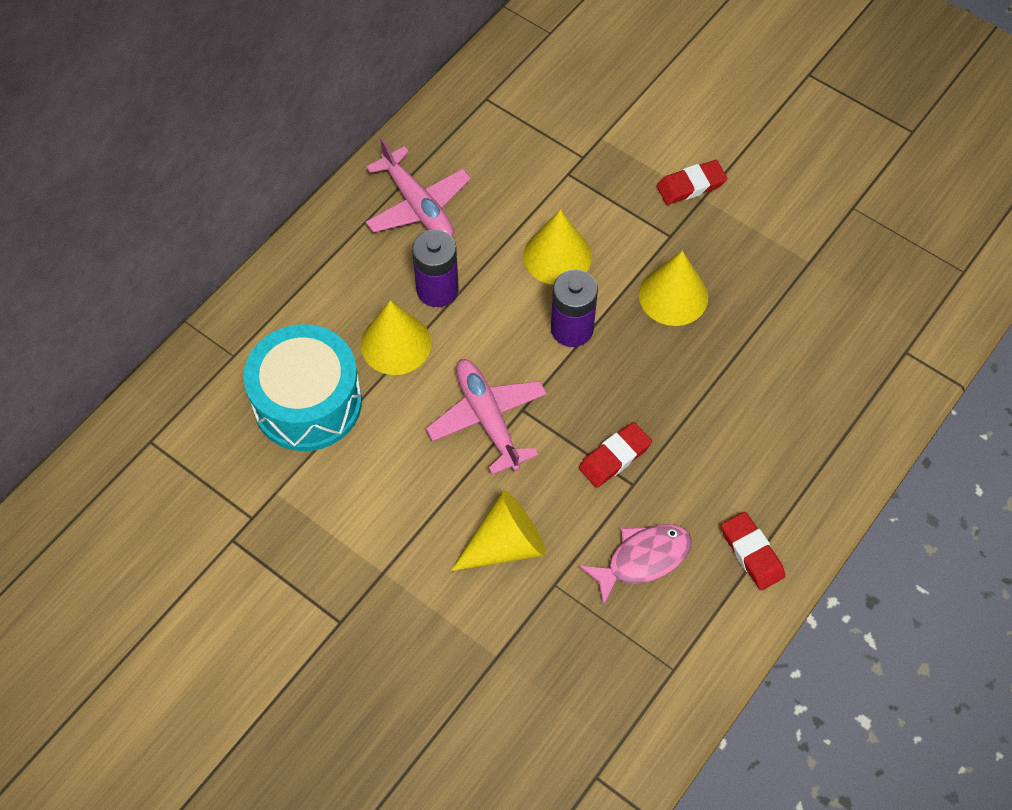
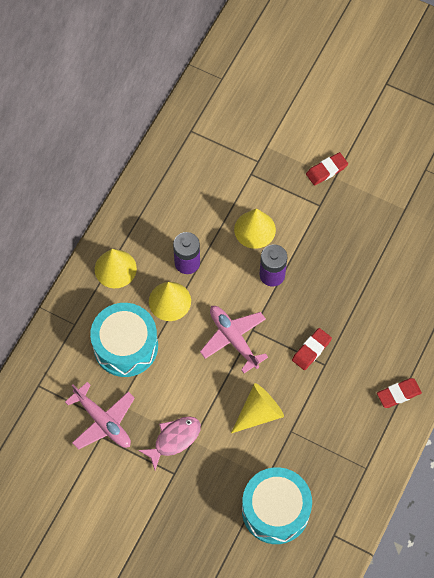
camera: 10 degrees left, 5 degrees up
pink plane [366,138,471,237] -> pink plane moved to [65,382,135,450]
pink fish [579,524,692,606] -> pink fish moved to [138,416,201,470]
yellow cone [639,251,708,326] -> yellow cone moved to [95,249,137,288]
red eraser [721,512,785,590] -> red eraser turned 75 degrees counterclockwise [377,378,422,408]
none -> turquoise drum [242,467,312,544]

